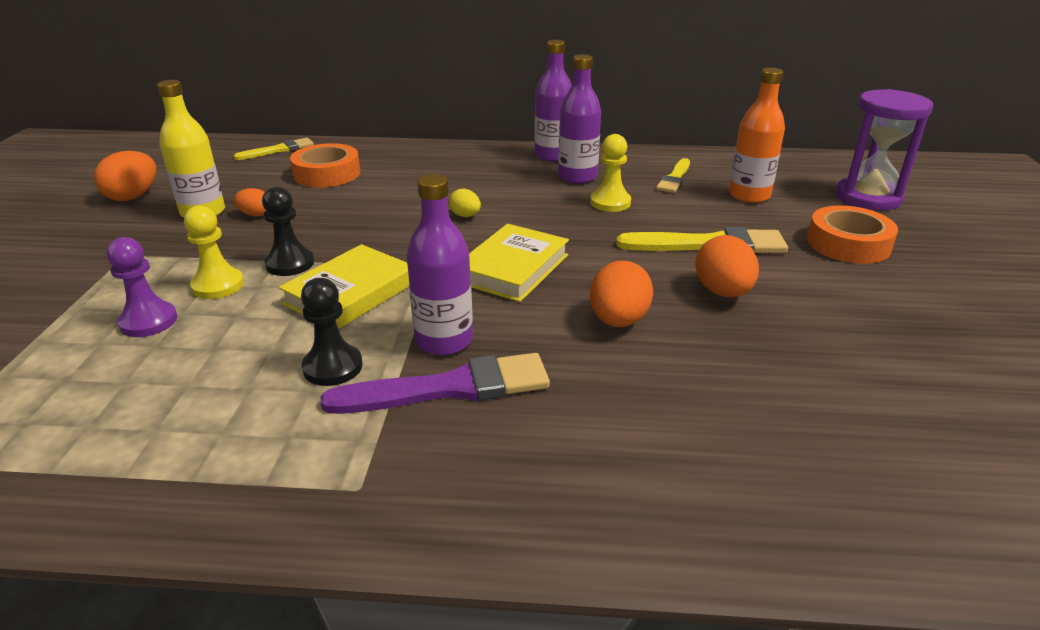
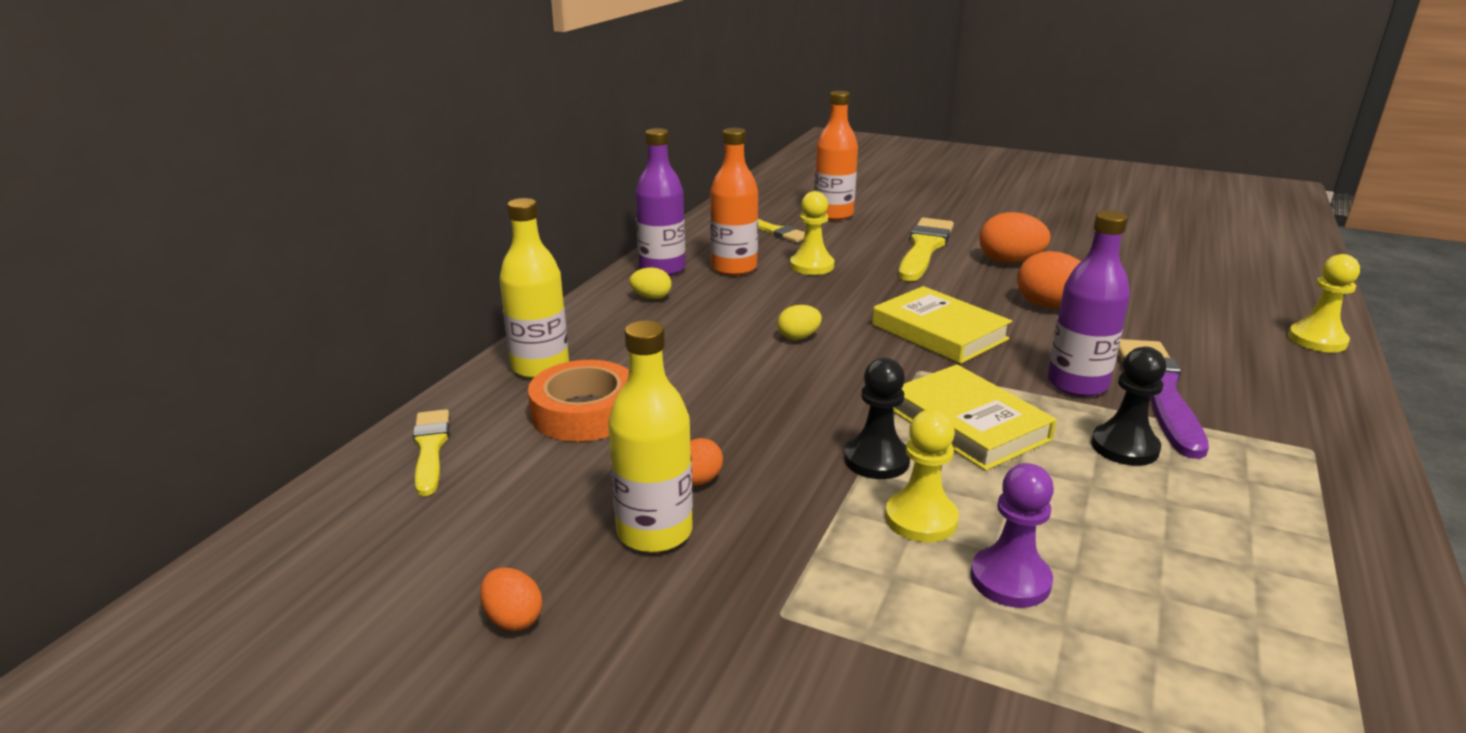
camera: 70 degrees left, 5 degrees down
orange egg [94,151,157,201] -> orange egg [480,567,542,631], size x0.58
purple bottle [558,54,601,184] -> orange bottle [710,128,758,276]
orange tape [807,205,898,264] -> none
purple hourglass [836,89,933,211] -> none
none -> yellow bottle [499,198,569,379]
none -> yellow egg [629,267,671,299]
none -> yellow pawn [1288,254,1360,352]

